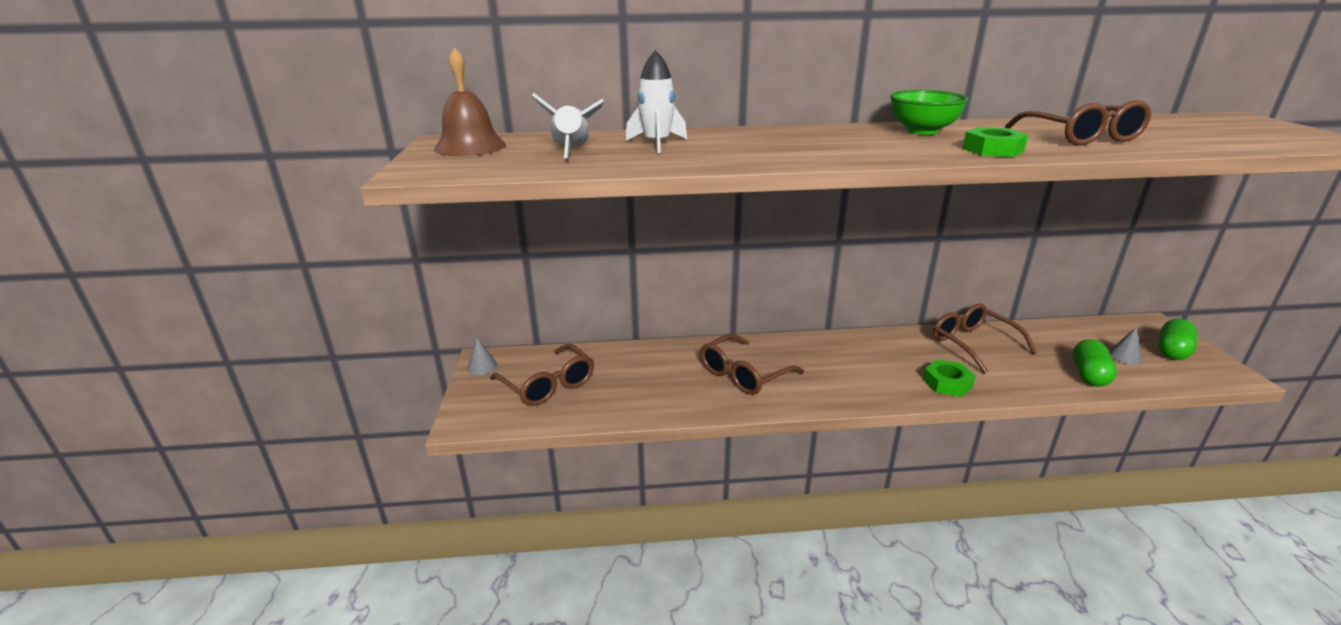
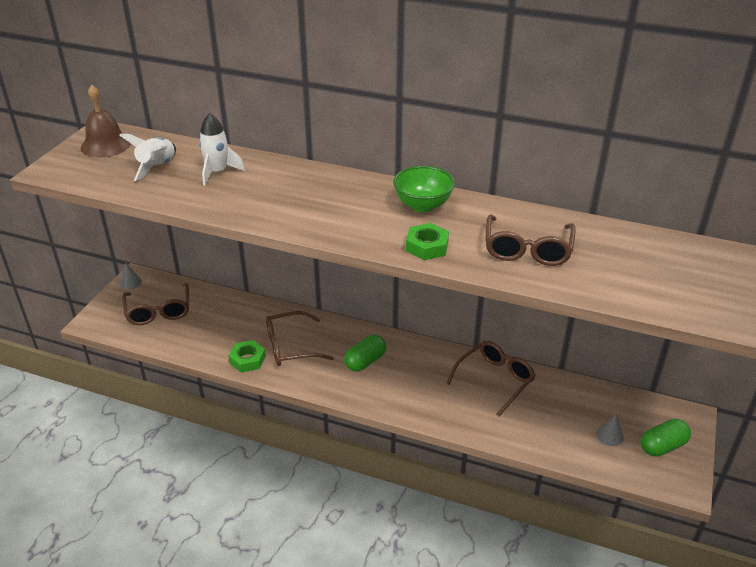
camera: 25 degrees right, 10 degrees up
green nut [923,360,976,397] -> green nut moved to [228,340,266,373]
brown glasses [933,304,1037,374] -> brown glasses turned 45 degrees clockwise [446,341,536,417]
green capsule [1073,339,1117,387] -> green capsule moved to [344,335,386,372]

